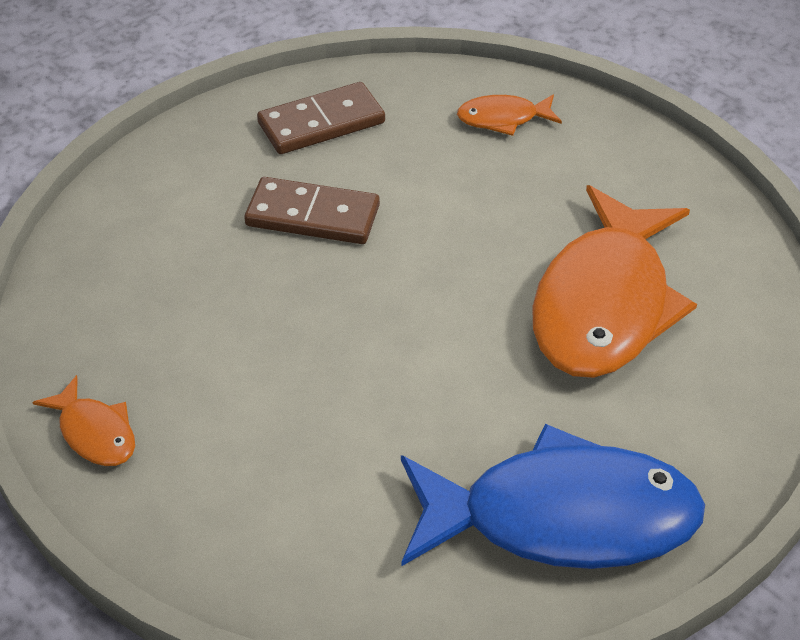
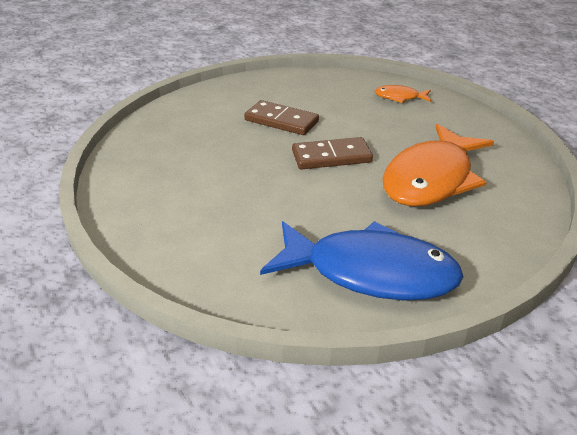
camera: 15 degrees right, 10 degrees down
orange fish [32,375,135,466] -> none
brown domino [257,82,385,154] -> brown domino moved to [292,137,373,170]

